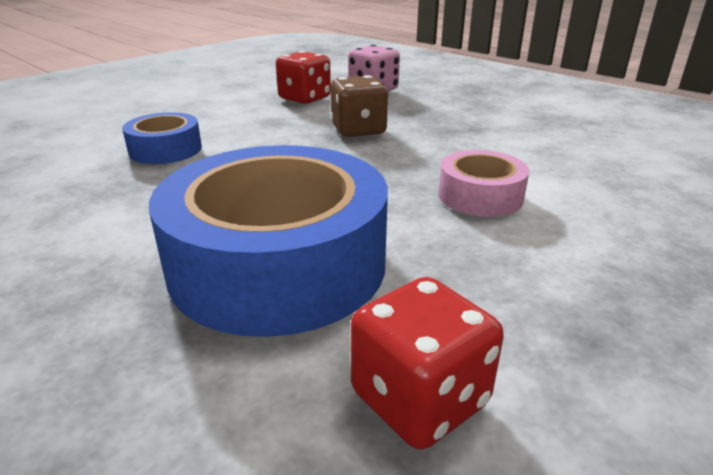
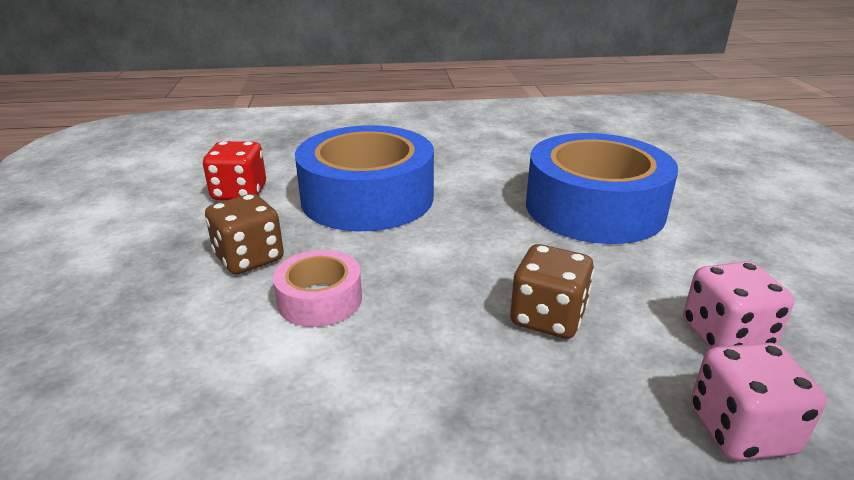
camera: 130 degrees right, 0 degrees up
blue tape [122,112,202,164] -> blue tape [526,133,678,244], size x2.07
red dice [276,51,331,104] -> pink dice [683,261,794,349]
none -> brown dice [205,194,284,274]

